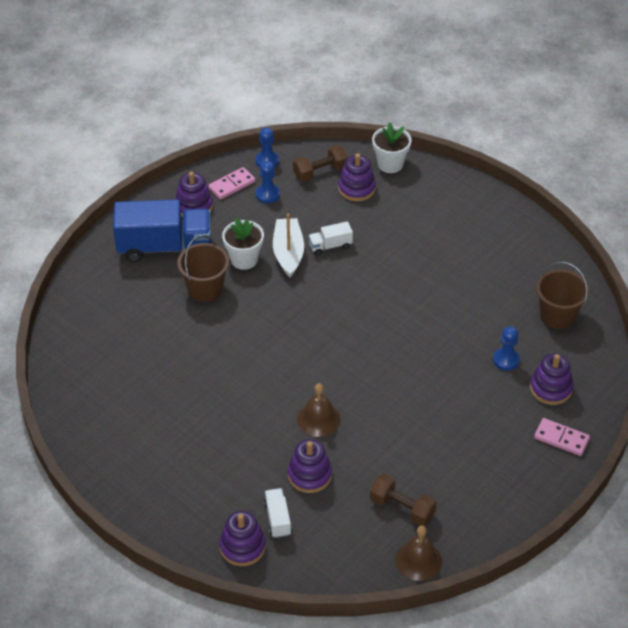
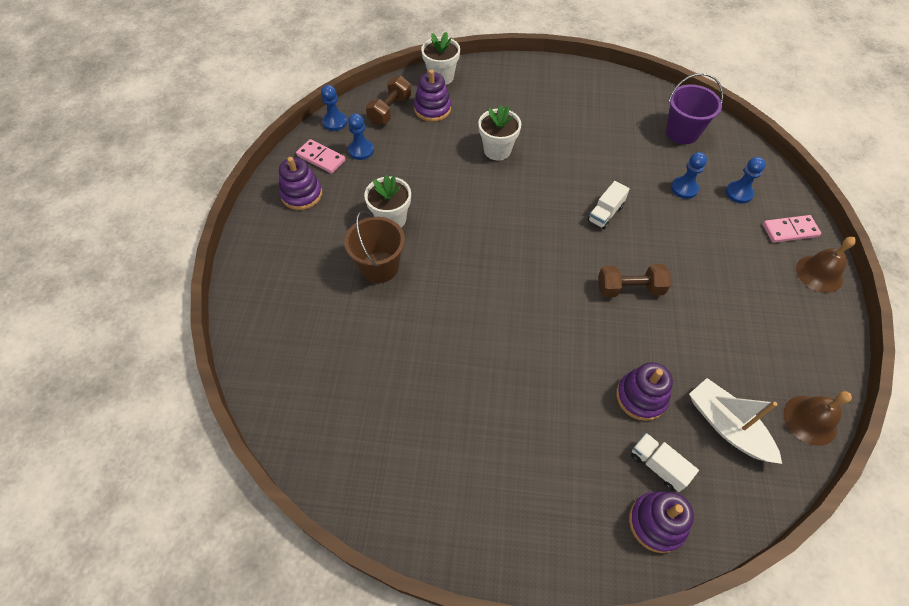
camera: 35 degrees left, 10 degrees up
blue truck [113,199,211,263] -> none
pink domino [208,167,255,200] -> pink domino turned 75 degrees counterclockwise [296,139,346,174]
white boat [273,213,304,278] -> white boat moved to [689,378,782,464]
brown bell [297,383,341,437] -> brown bell moved to [796,237,856,293]
white truck [308,221,353,256] -> white truck moved to [588,181,630,229]
brown dumbbell [370,474,437,526] -> brown dumbbell moved to [598,264,671,298]
purple stacking toy [530,353,573,405] -> blue pawn [726,157,766,204]
brown bucket [536,262,589,329] -> purple bucket [666,73,724,144]
none -> white flower pot [478,105,521,161]

